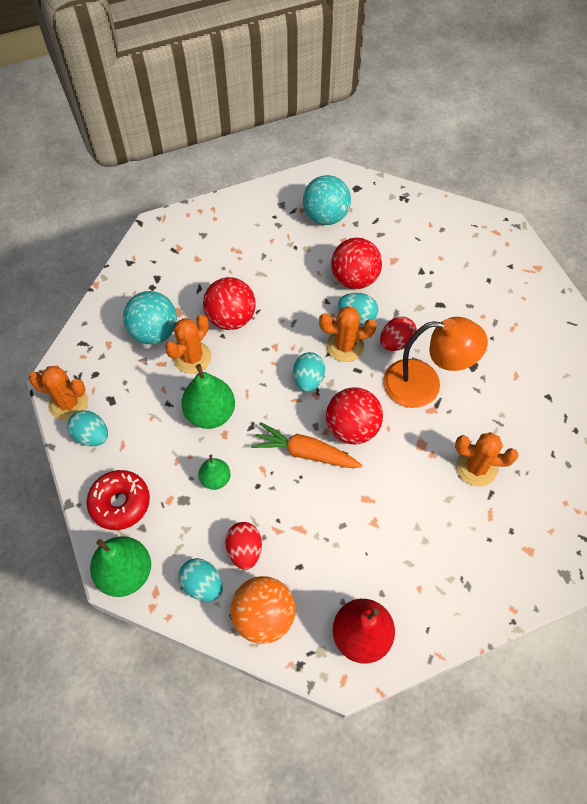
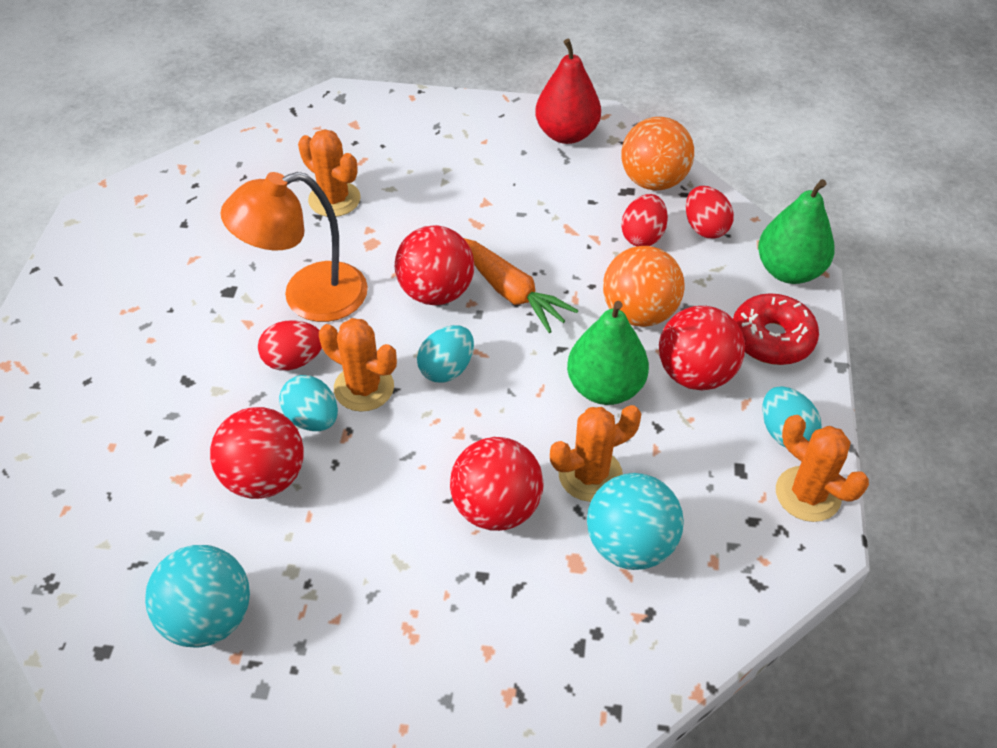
camera: 150 degrees left, 10 degrees down
turquoise egg [179,558,223,601] -> red egg [686,186,734,238]
green pear [198,455,231,490] -> orange ball [603,246,685,327]
orange lamp [383,317,488,408] -> orange lamp turned 60 degrees counterclockwise [220,172,368,322]
none -> red ball [659,306,745,390]

